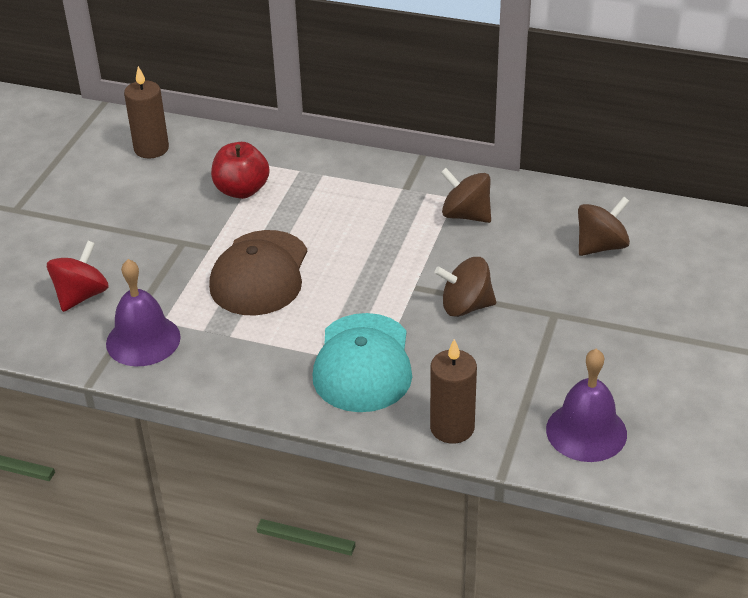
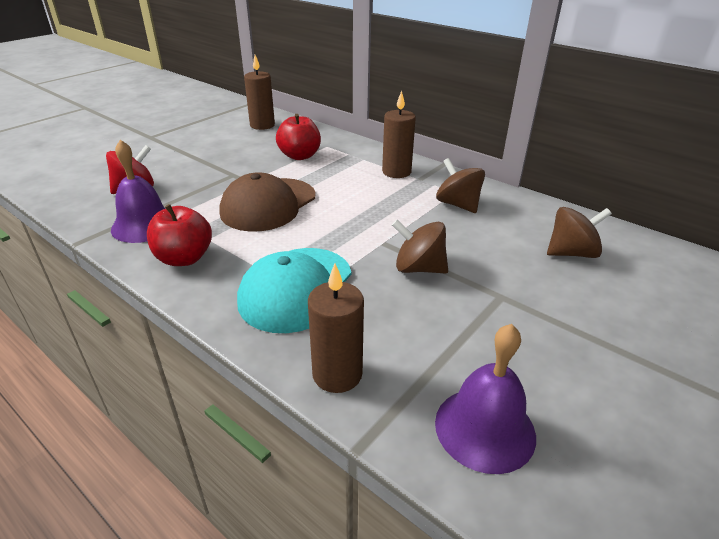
camera: 20 degrees right, 5 degrees down
none -> red apple [147,204,212,266]
none -> brown candle [382,90,416,178]

